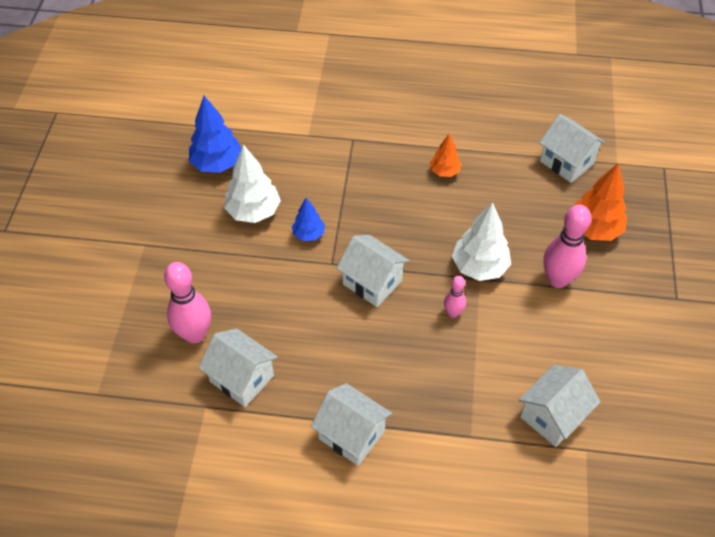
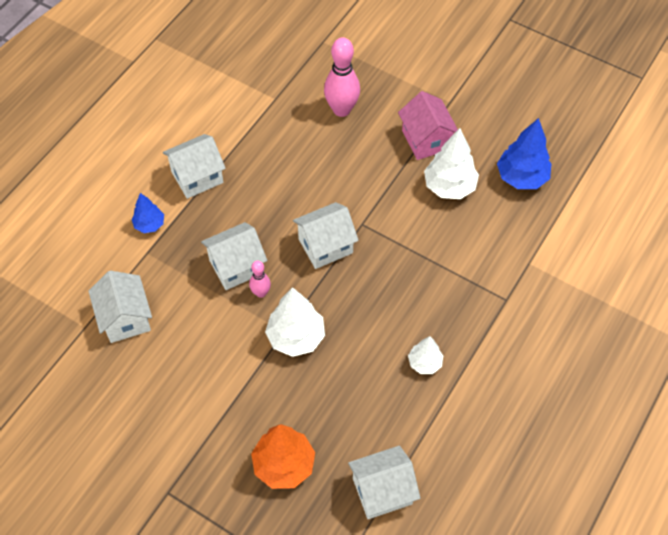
camera: 115 degrees right, 5 degrees up
white house [198,328,278,407] -> white house moved to [201,222,267,290]
blue tree [292,198,325,241] -> blue tree moved to [132,193,164,233]
orange tree [430,133,461,177] -> white tree [408,336,443,374]
pink bowling pin [543,205,591,288] -> none
none -> pink house [398,91,458,160]

